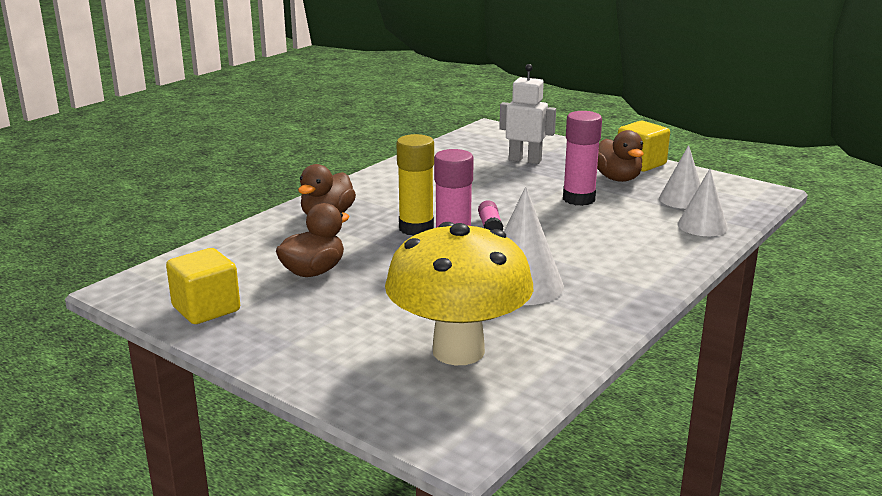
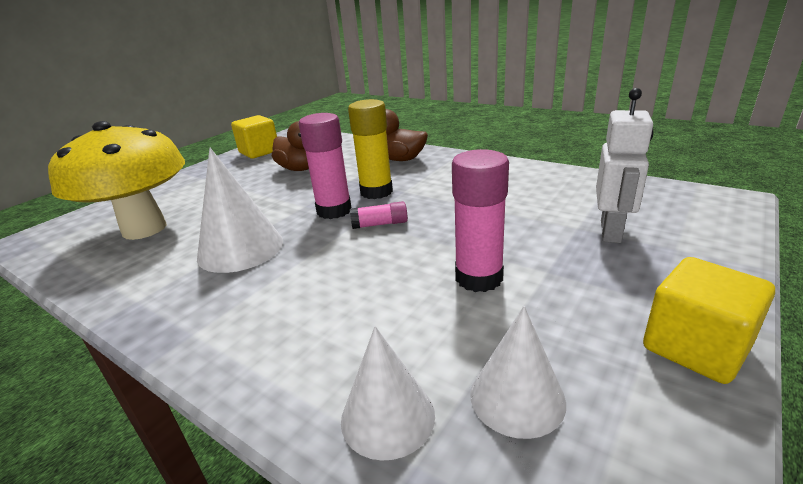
camera: 90 degrees right, 5 degrees up
brown duck [597,130,644,182] -> none

